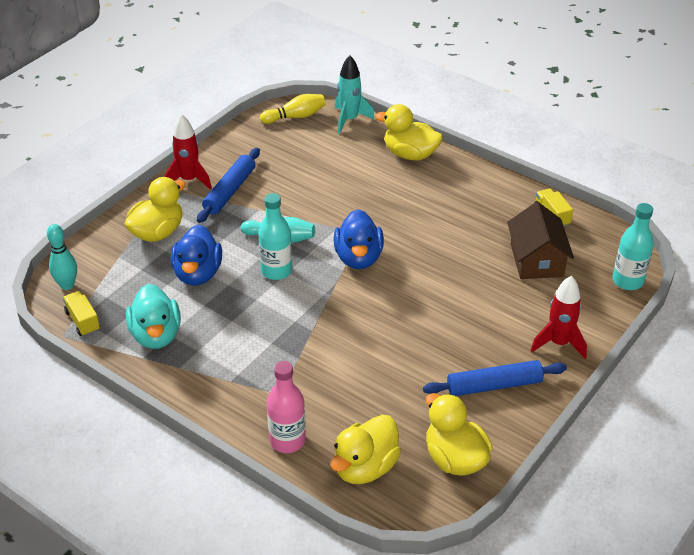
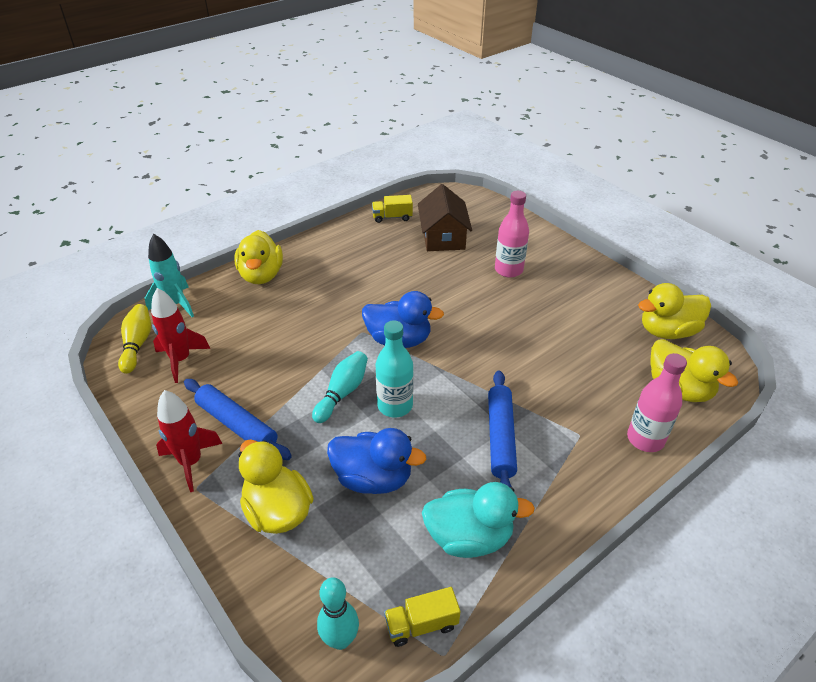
camera: 75 degrees left, 0 degrees up
yellow duck [375,104,443,160] -> yellow duck turned 45 degrees counterclockwise [234,230,283,284]
blue rolling pin [423,360,567,396] -> blue rolling pin moved to [488,371,517,487]
brown house [507,202,574,279] -> brown house turned 75 degrees clockwise [418,184,472,251]
red rocket [530,276,587,359] -> red rocket moved to [151,288,210,383]
turquoise bottle [612,203,654,290] -> none
none -> pink bottle [495,191,529,278]

